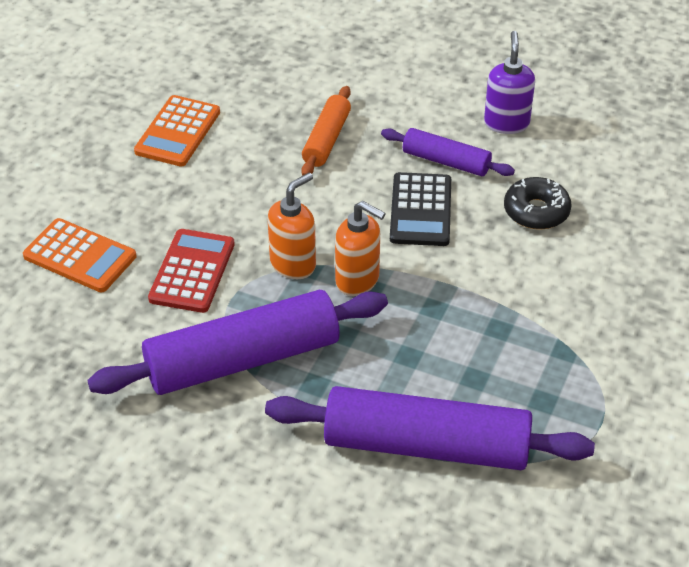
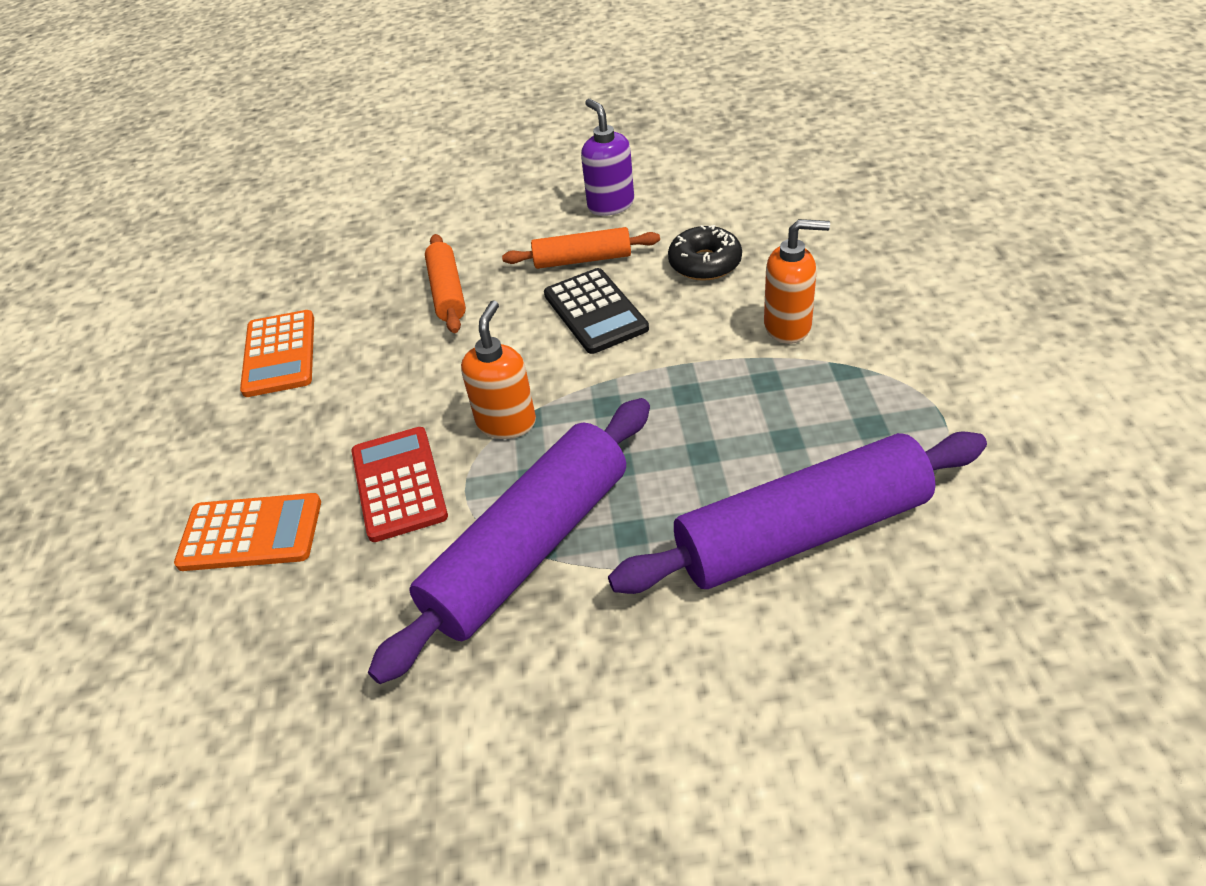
camera: 25 degrees left, 0 degrees up
orange soap dispenser [335,201,386,296] -> orange soap dispenser moved to [764,219,830,344]
purple rolling pin [381,128,515,176] -> orange rolling pin [502,227,660,269]

